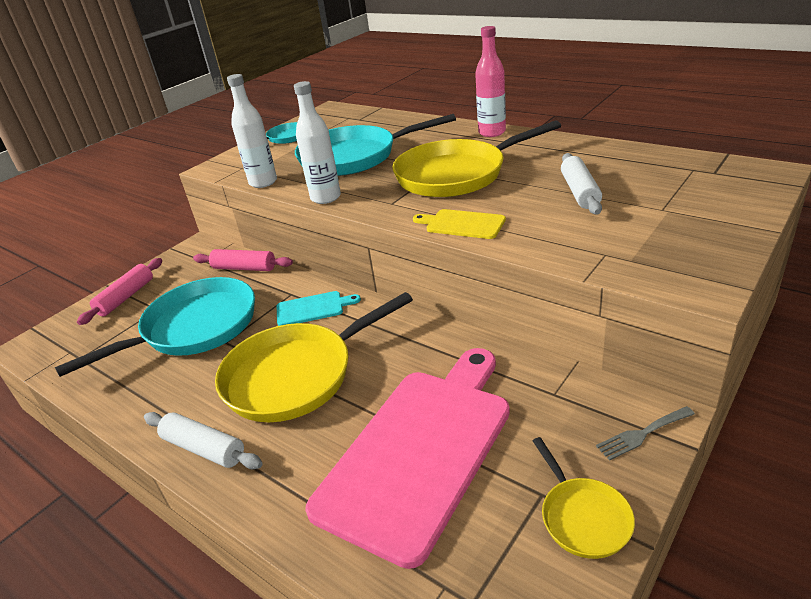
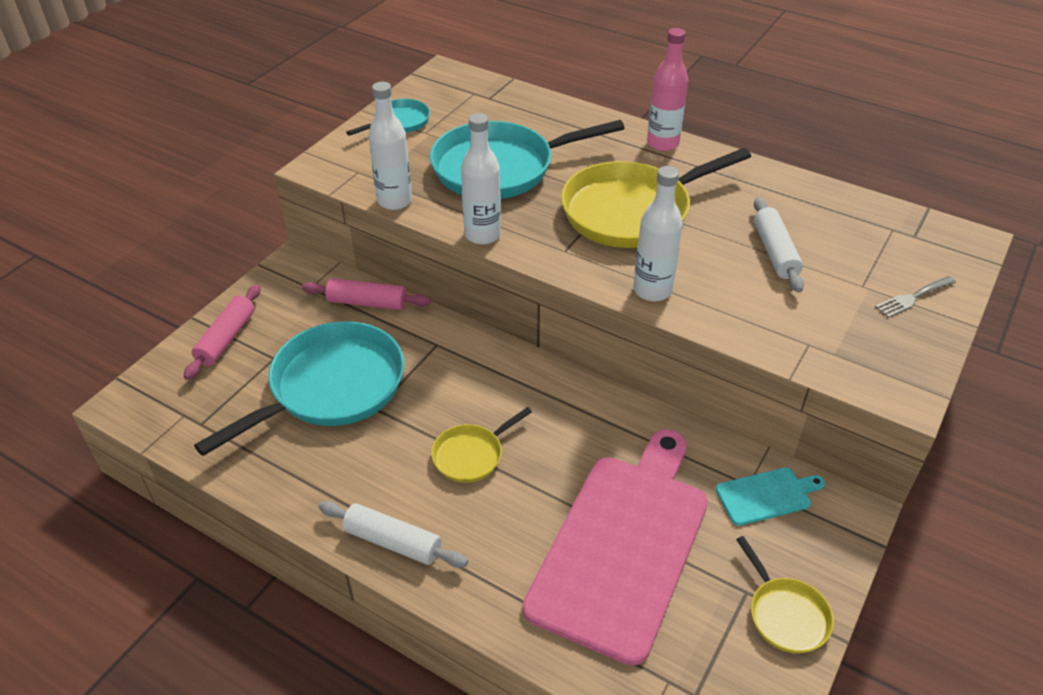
camera: 10 degrees left, 10 degrees up
yellow pan [215,292,413,422] -> yellow pan [431,407,532,483], size x0.49
turquoise cutting board [277,291,361,326] -> turquoise cutting board moved to [716,468,825,526]
yellow cutting board [413,209,506,239] -> white bottle [633,166,683,301]
grey fork [596,406,695,461] -> grey fork moved to [875,276,956,318]

